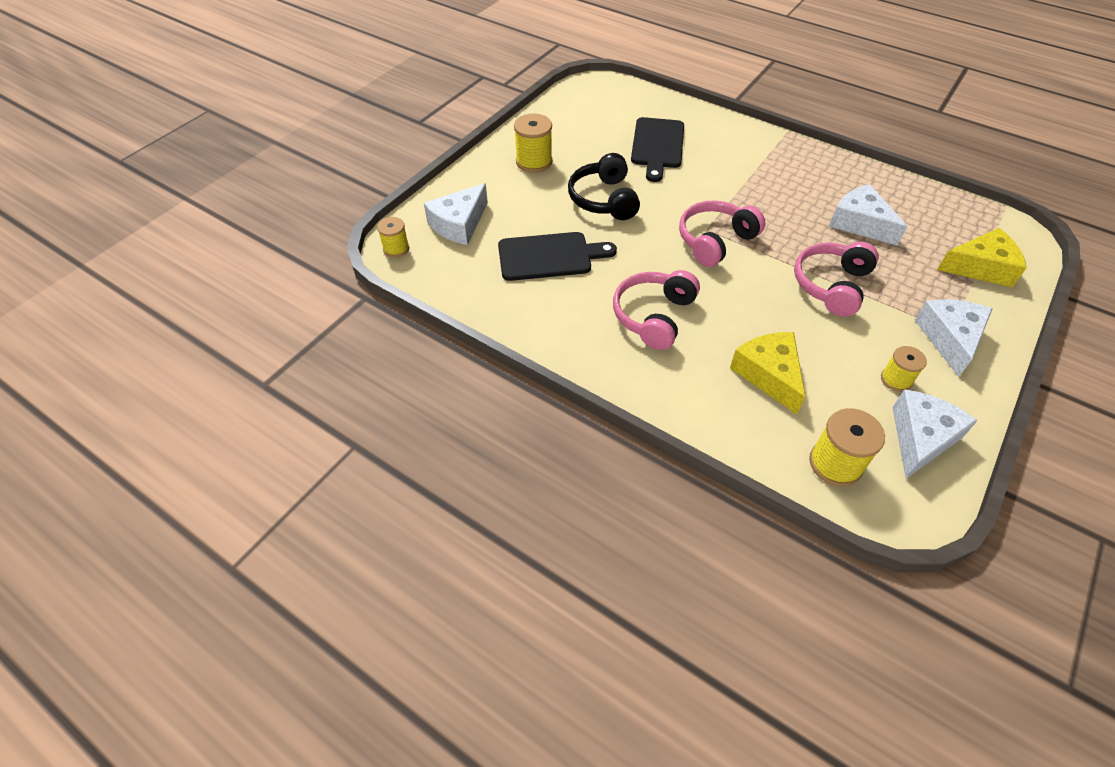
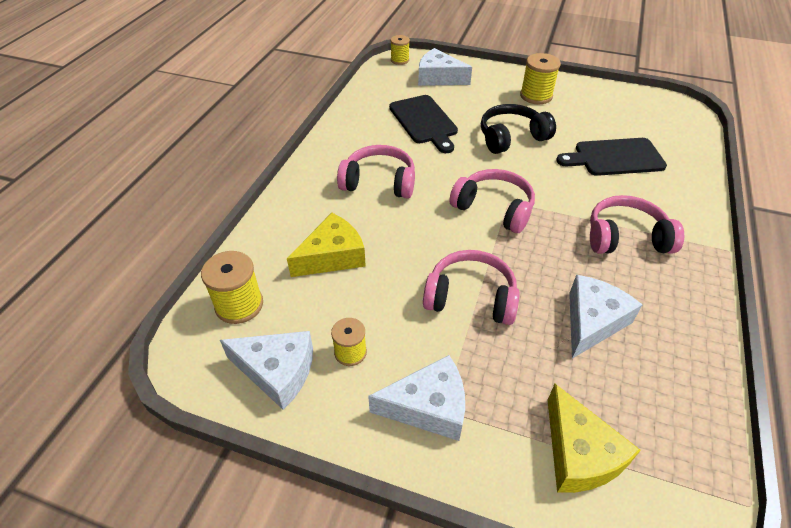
camera: 75 degrees right, 5 degrees down
none -> pink headphones [590,195,684,254]

